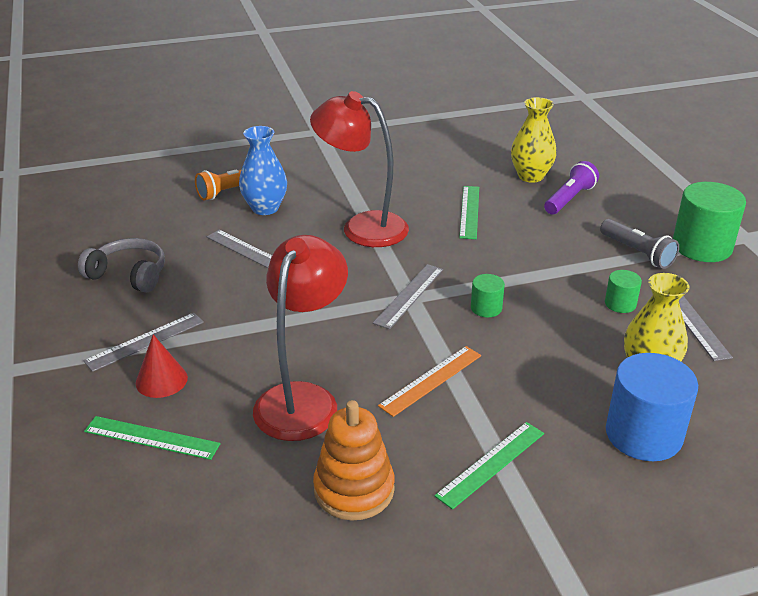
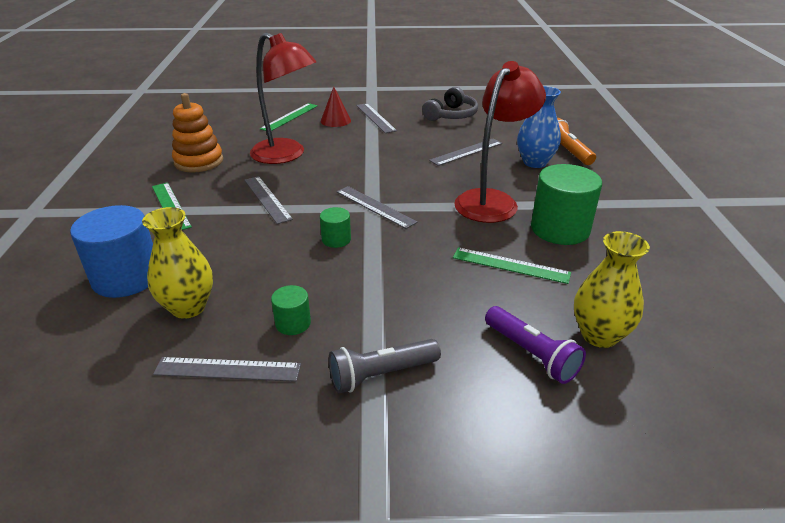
camera: 105 degrees right, 0 degrees up
orange ruler [378,346,481,417] -> grey ruler [245,176,293,224]
green cylinder [673,182,746,262] -> green cylinder moved to [531,164,602,245]

